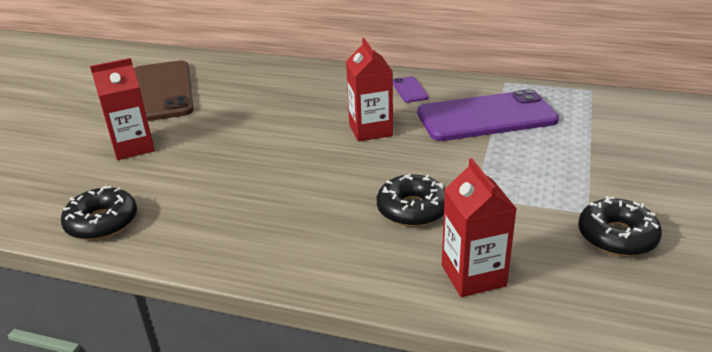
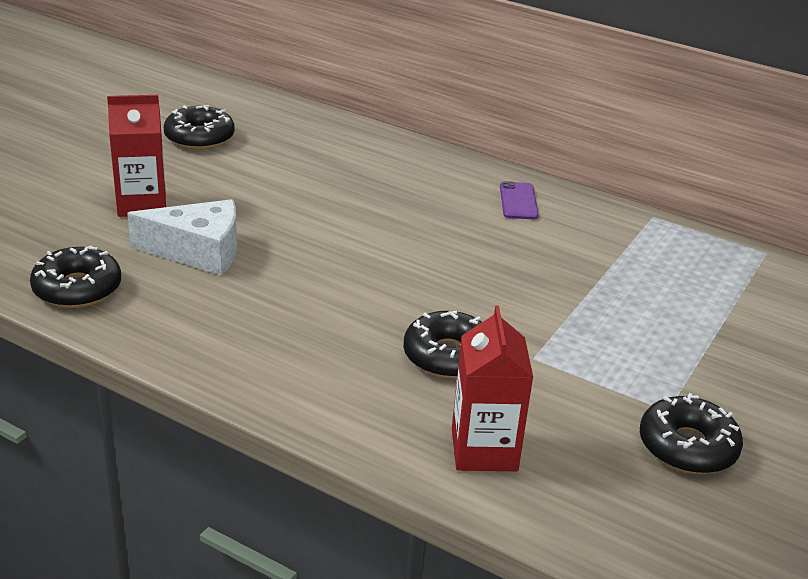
camera: 10 degrees right, 0 degrees up
brown phone [134,60,194,121] -> black donut [164,105,235,150]
red carton [346,38,393,142] -> none
purple phone [417,89,559,141] -> none
none -> white cheese [127,199,237,276]

